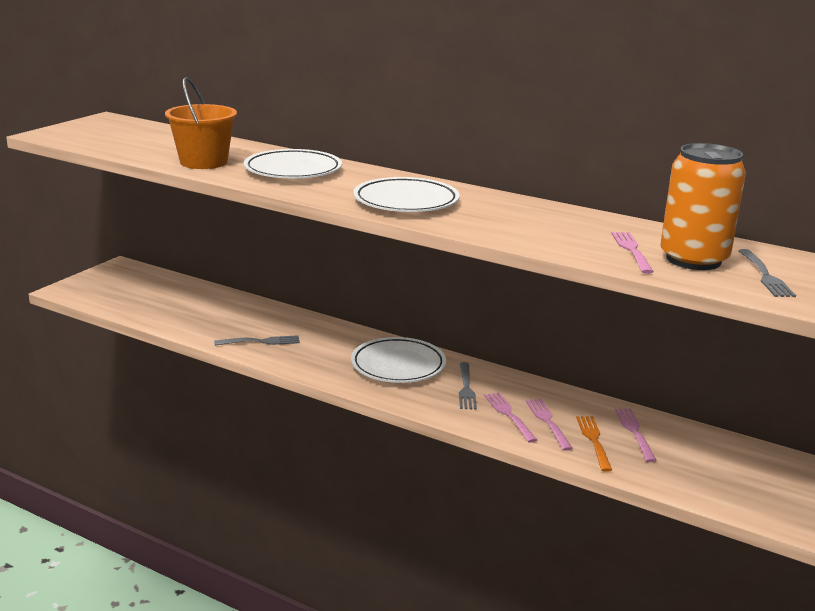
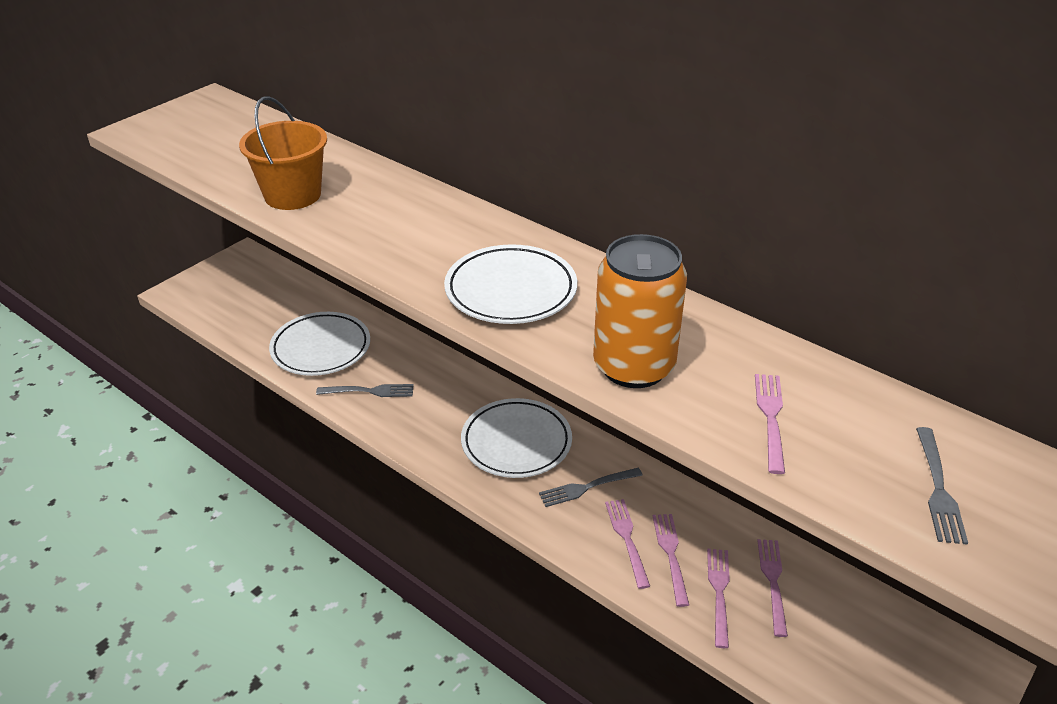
camera: 10 degrees right, 15 degrees up
white plate [244,149,342,179] -> white plate moved to [269,312,370,376]
grey fork [459,362,477,410] -> grey fork turned 60 degrees clockwise [539,468,643,507]
orange fork [576,416,612,472] -> pink fork [707,549,730,648]
orange can [660,143,746,270] -> orange can moved to [593,234,687,388]

